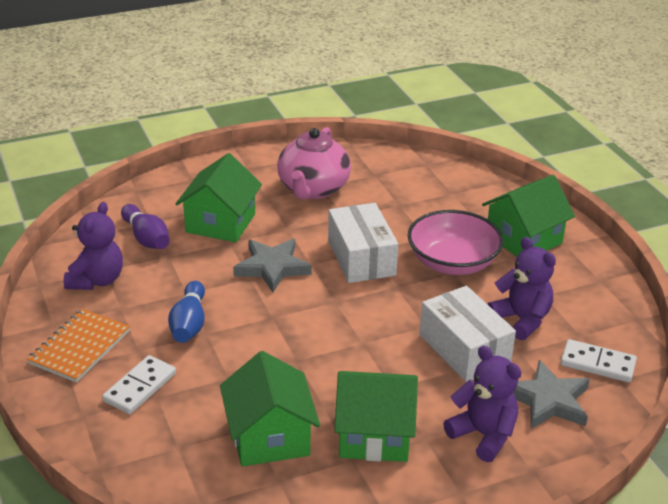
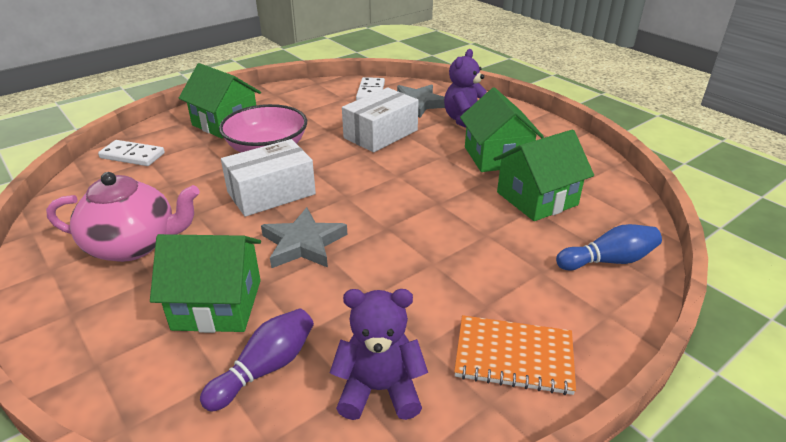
camera: 105 degrees left, 0 degrees up
white domino [102,355,176,414] -> white domino moved to [98,140,165,166]
blue bowling pin [168,281,205,343] -> blue bowling pin moved to [556,224,662,271]
purple teddy bear [488,237,556,340] -> none

